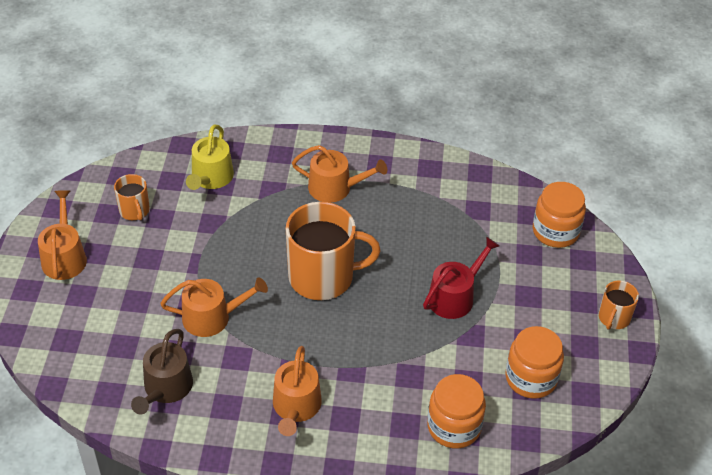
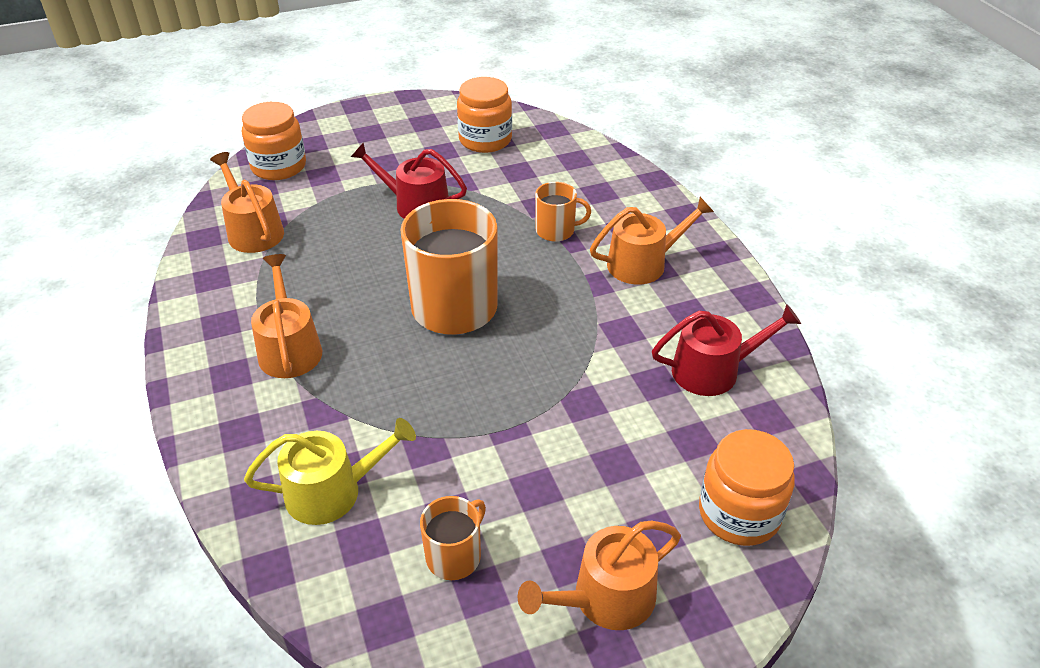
camera: 115 degrees left, 5 degrees down
brown watering can [131,329,193,415] -> red watering can [652,304,801,396]
orange watering can [160,277,268,337] -> orange watering can moved to [210,152,284,253]
orange jar [427,374,486,448] -> orange jar moved to [699,429,795,546]
orange mug [599,280,639,330] -> orange mug moved to [535,182,591,242]

